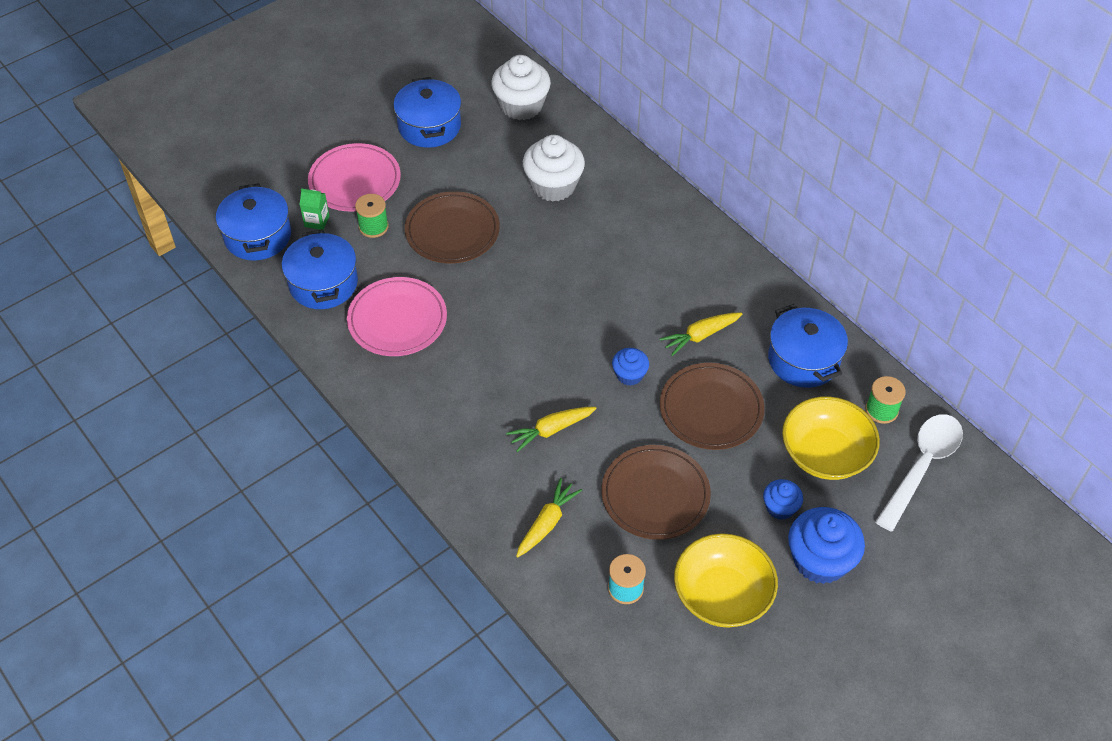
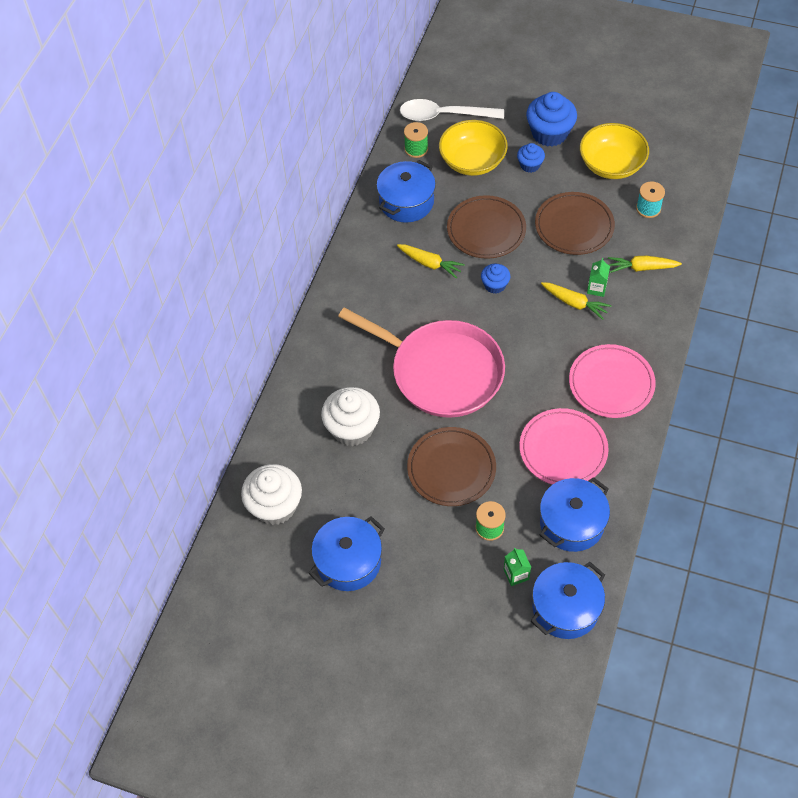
camera: 120 degrees left, 5 degrees up
pink plate [308,143,401,211] -> pink plate moved to [569,344,656,418]
none -> pink pan [338,308,505,418]
none -> green carton [587,258,610,297]

